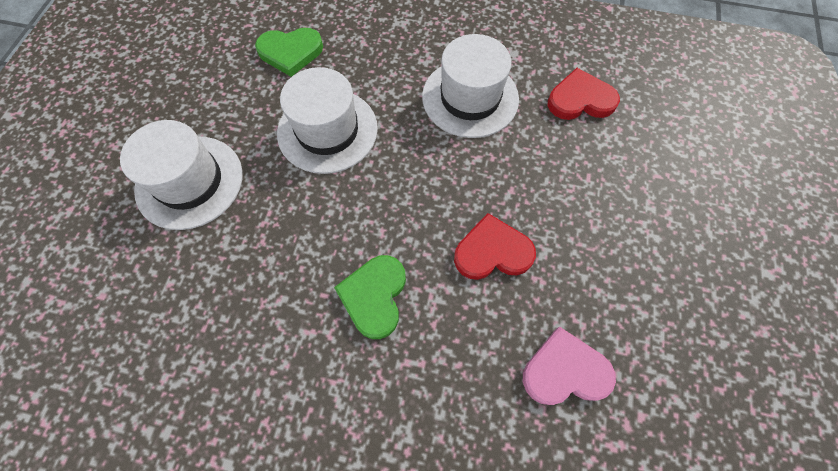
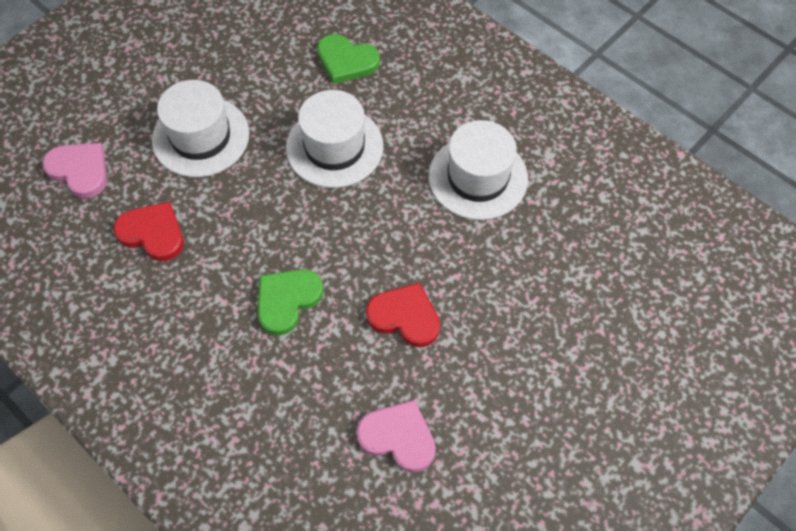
camera: 30 degrees right, 5 degrees down
red heart [548,68,620,120] -> red heart moved to [113,201,184,261]
none -> pink heart [42,143,107,198]

